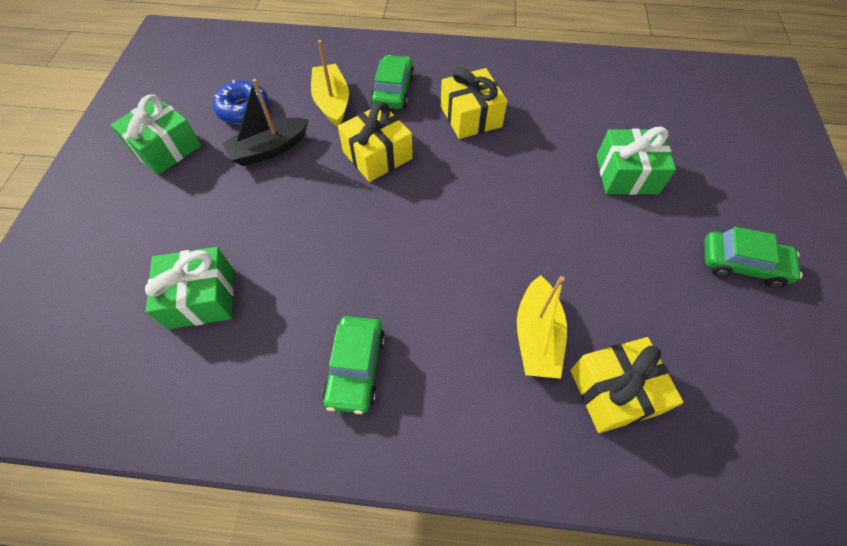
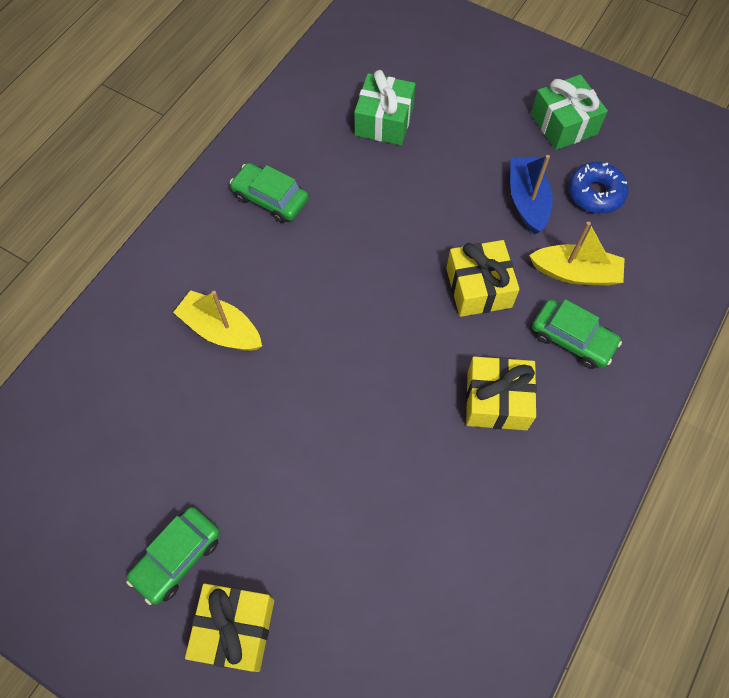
camera: 115 degrees right, 5 degrees up
black boat [222,79,309,166] -> blue boat [510,155,553,234]
yellow gift [570,337,683,433] -> yellow gift moved to [185,584,274,672]
green gift [597,127,676,195] -> none

